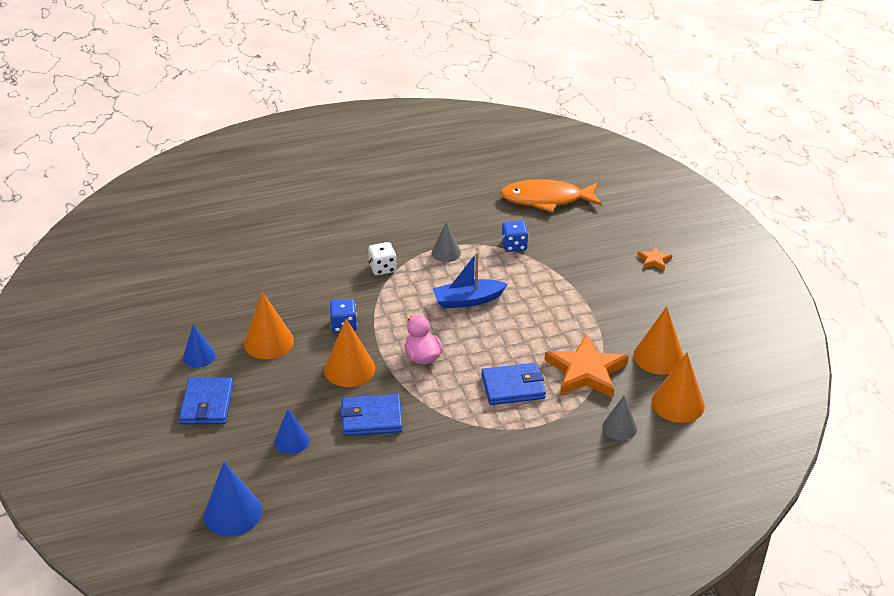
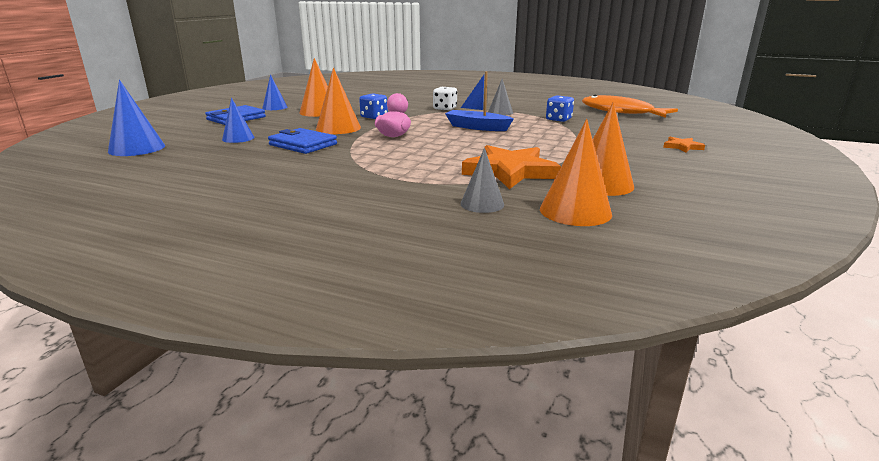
camera: 40 degrees right, 15 degrees down
blue wallet [481,363,546,405] -> none

